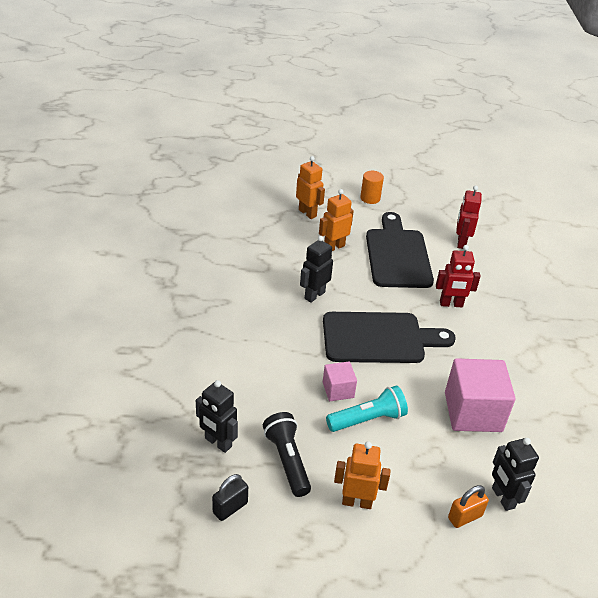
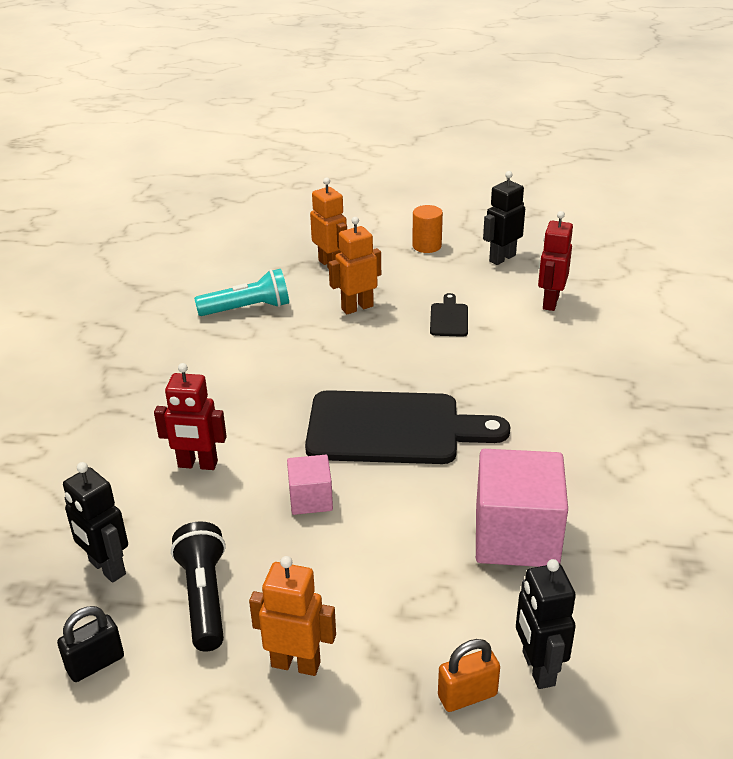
camera: 10 degrees right, 5 degrees down
black robot [300,236,333,303] -> black robot moved to [483,171,525,265]
turquoise flashlight [326,386,408,432] -> turquoise flashlight moved to [194,269,289,316]
black cutting board [366,212,434,288] -> black cutting board [430,293,468,337], size x0.43
red robot [436,245,481,307] -> red robot moved to [154,363,227,470]

